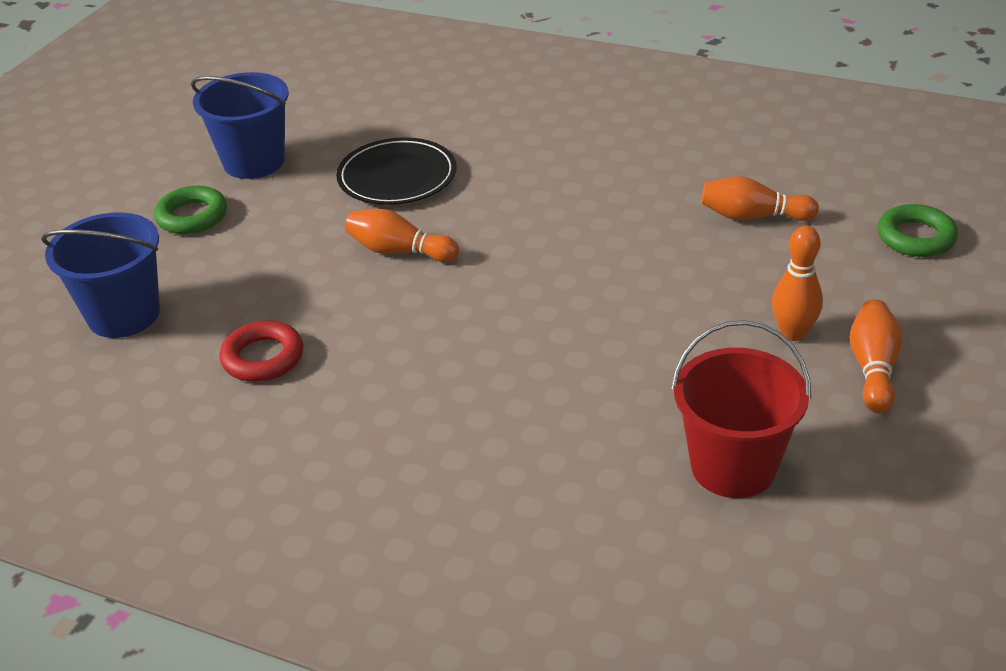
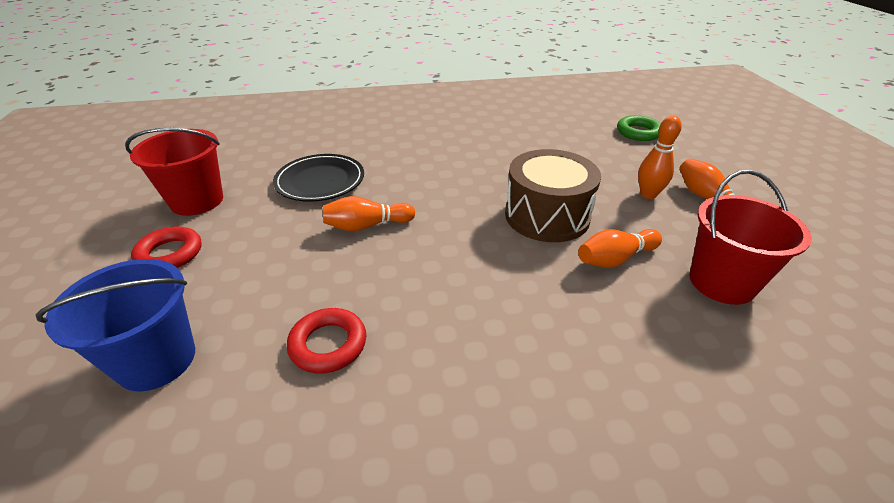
camera: 35 degrees left, 0 degrees up
green ring [154,186,227,234] -> red ring [131,226,201,268]
blue bucket [191,72,289,179] -> red bucket [125,128,223,216]
orange bowling pin [701,176,819,221] -> orange bowling pin moved to [578,229,662,268]
none -> brown drum [505,149,601,242]

